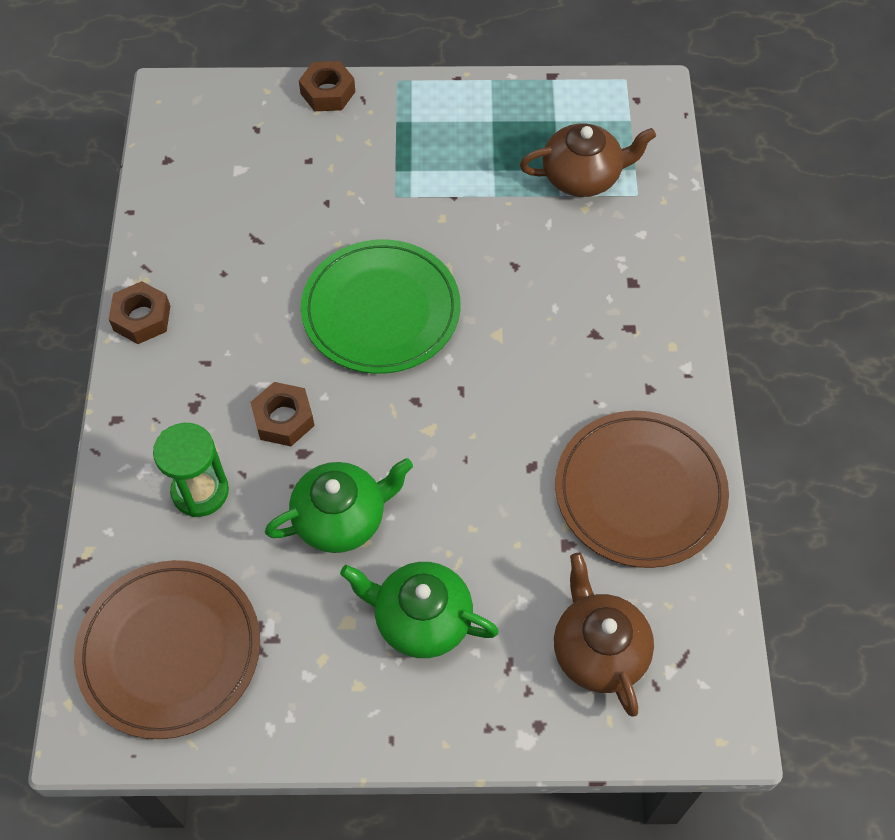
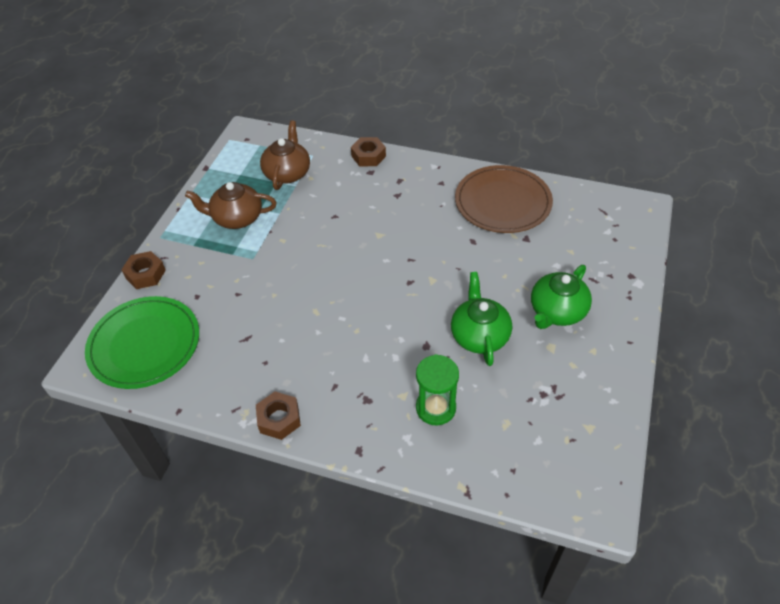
camera: 70 degrees left, 10 degrees down
brown plate [74,560,260,739] -> none
brown nut [250,382,315,446] -> brown nut moved to [351,137,386,166]
green plate [301,239,461,374] -> green plate moved to [85,296,199,389]
brown teapot [554,553,654,717] -> brown teapot moved to [185,182,277,229]

